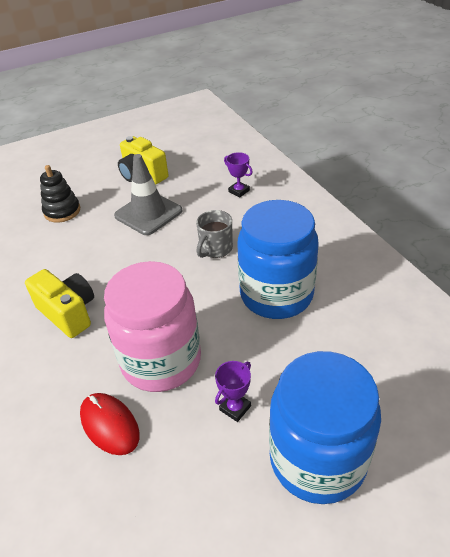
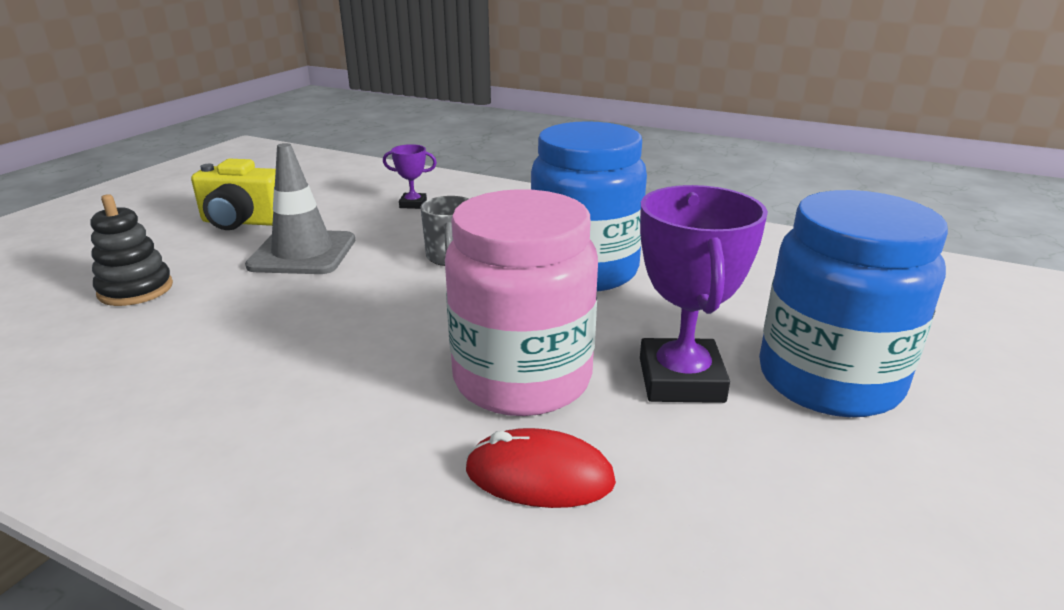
camera: 40 degrees left, 15 degrees down
yellow camera [25,269,94,338] -> none
purple trophy [215,361,251,422] -> purple trophy [640,185,768,403], size x2.07

